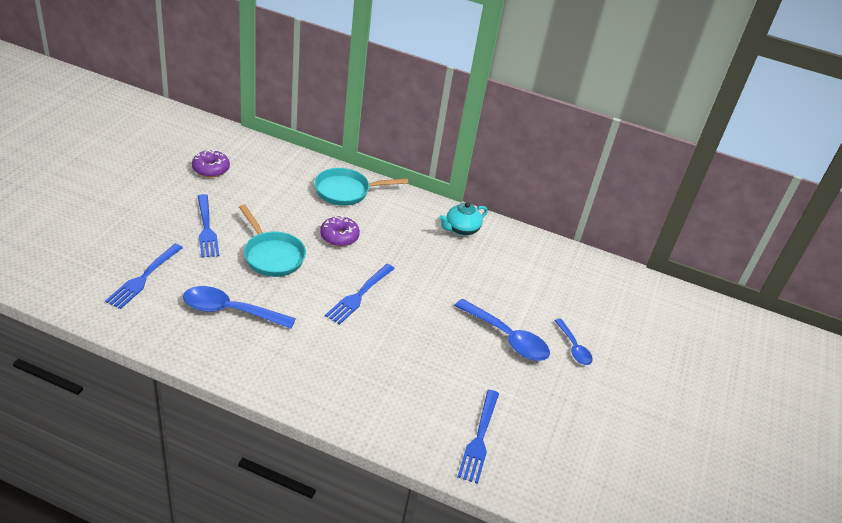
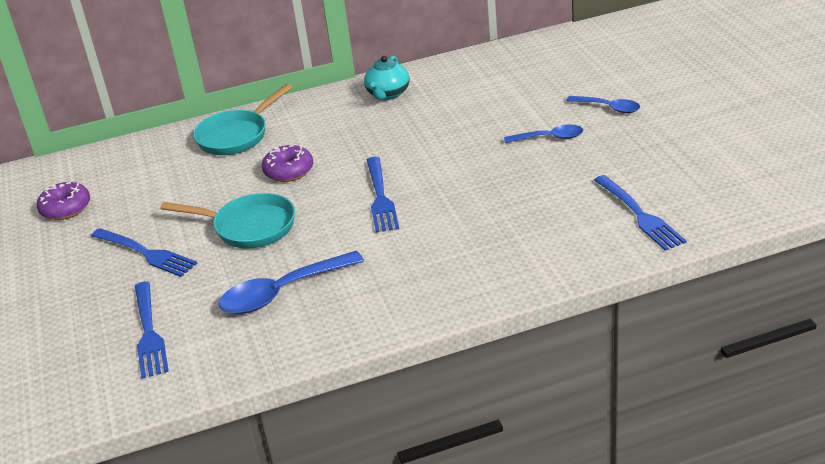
camera: 30 degrees left, 5 degrees down
blue spoon [455,299,550,361] -> blue spoon [504,124,583,143], size x0.59

